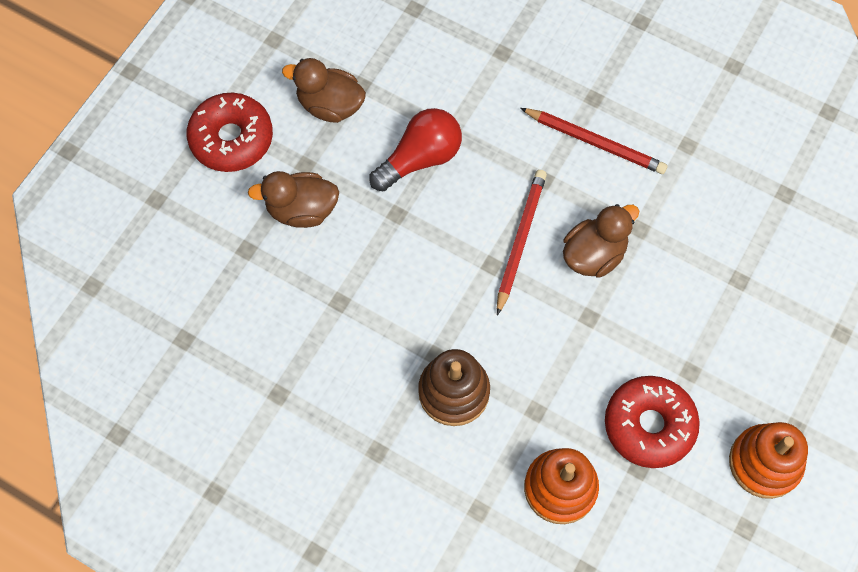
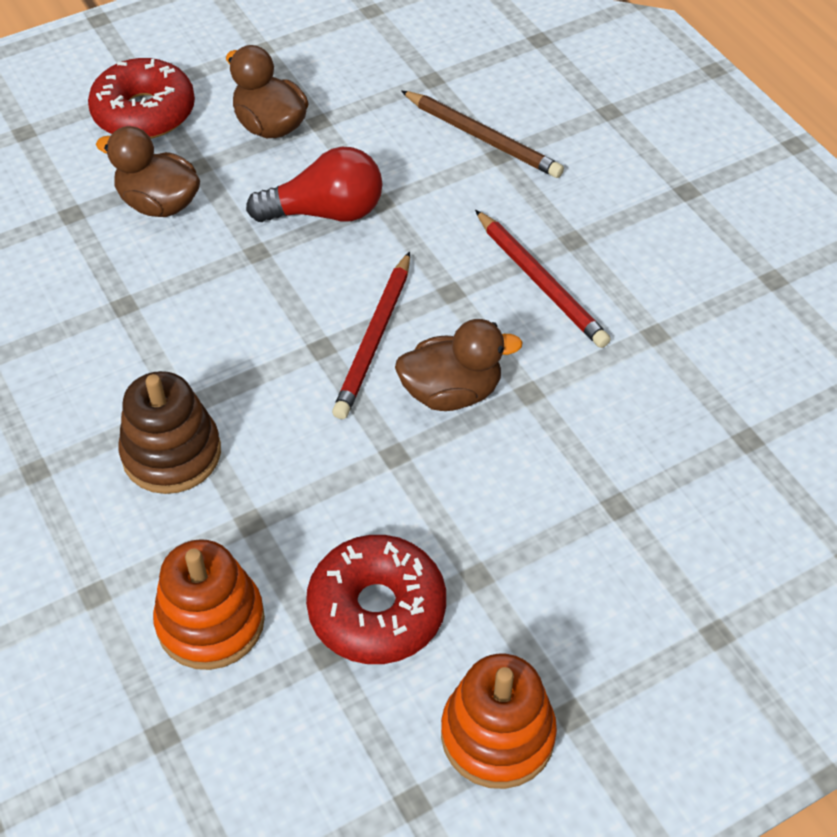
camera: 30 degrees right, 15 degrees down
red pencil [497,170,547,316] -> red pencil turned 150 degrees clockwise [332,251,410,419]
none -> brown pencil [401,90,564,178]

